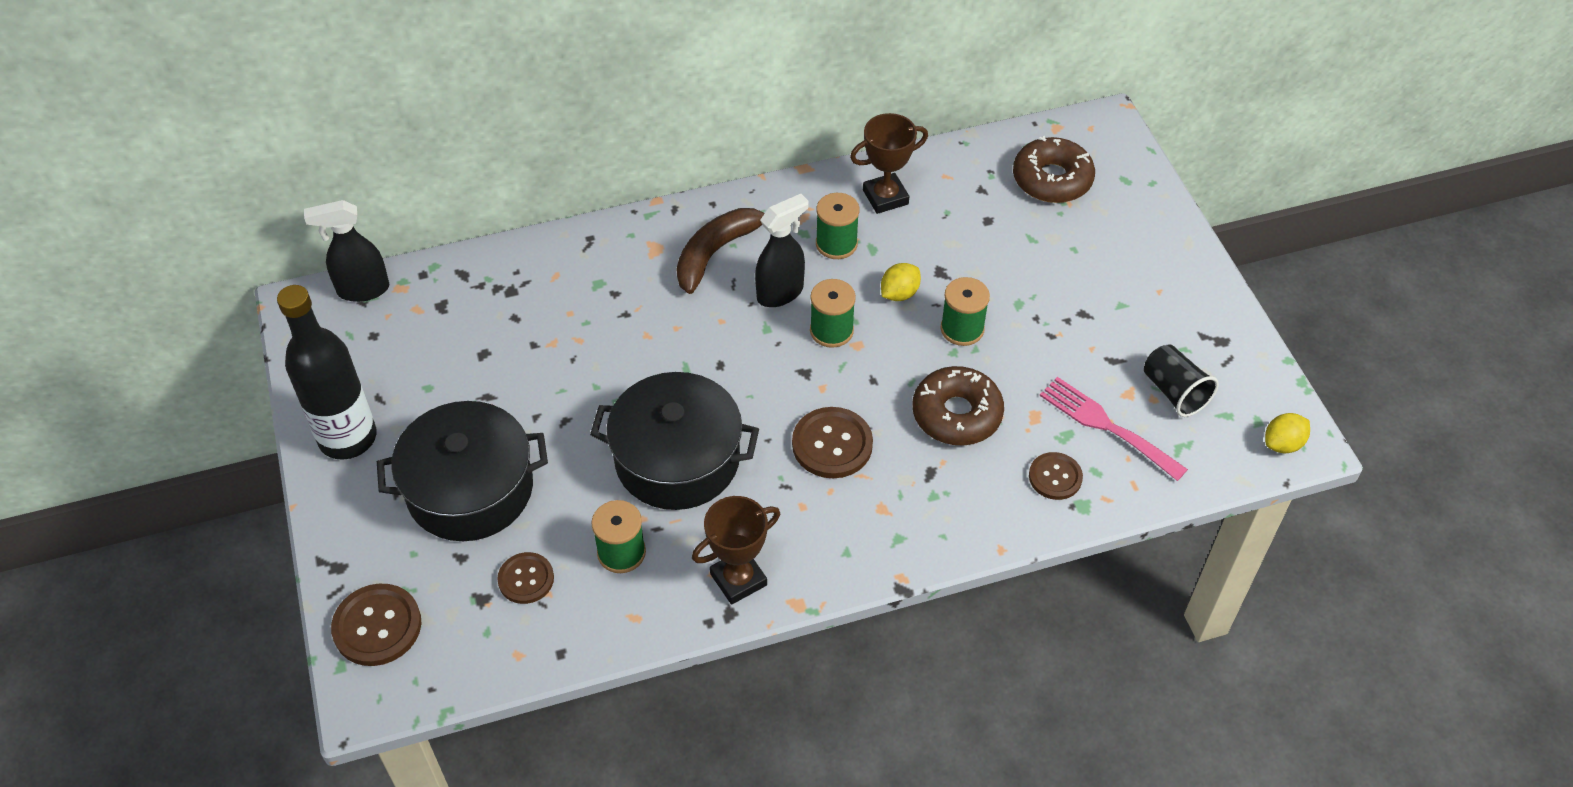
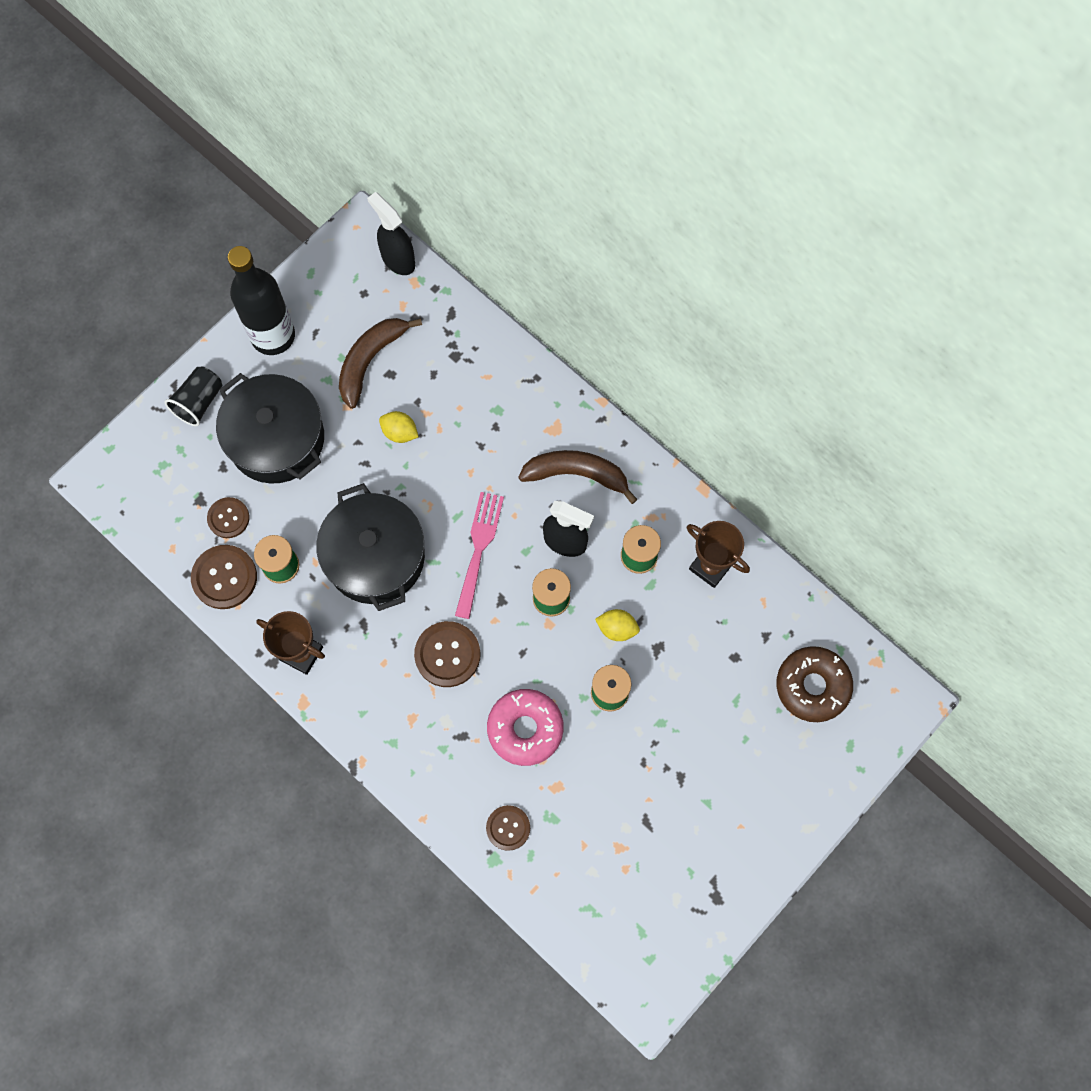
camera: 60 degrees right, 20 degrees up
brown button [331,584,421,666] -> brown button moved to [191,545,257,609]
brown donut [913,366,1004,446] -> pink donut [487,689,564,766]
pink fork [1040,377,1188,481] -> pink fork moved to [455,492,504,619]
black cup [1144,344,1219,417] -> black cup moved to [165,367,222,427]
yellow lemon [1265,413,1310,453] -> yellow lemon moved to [379,411,419,443]
none -> brown banana [339,318,422,409]

